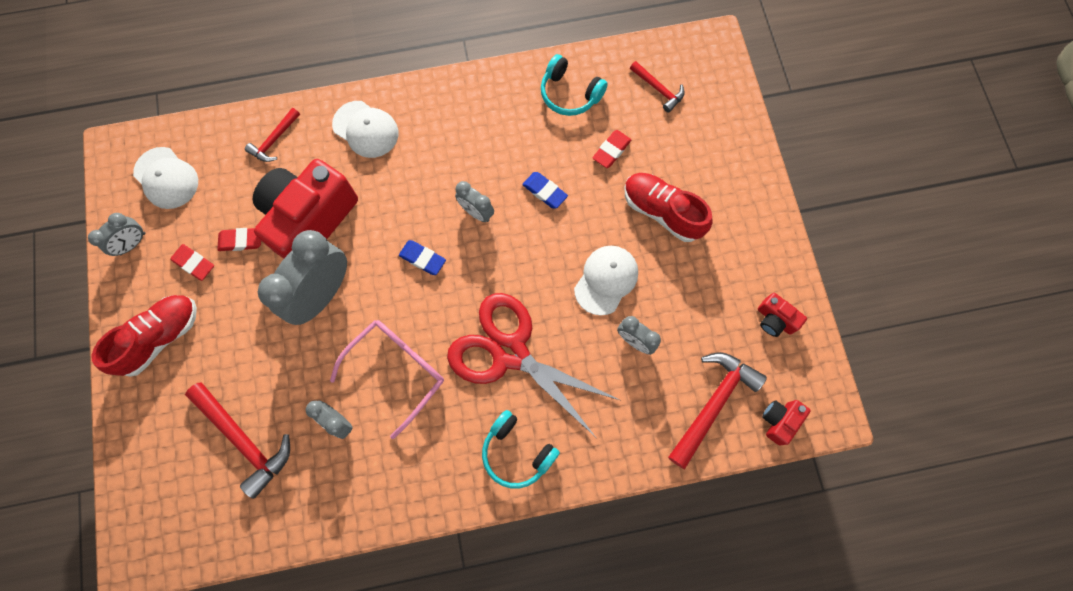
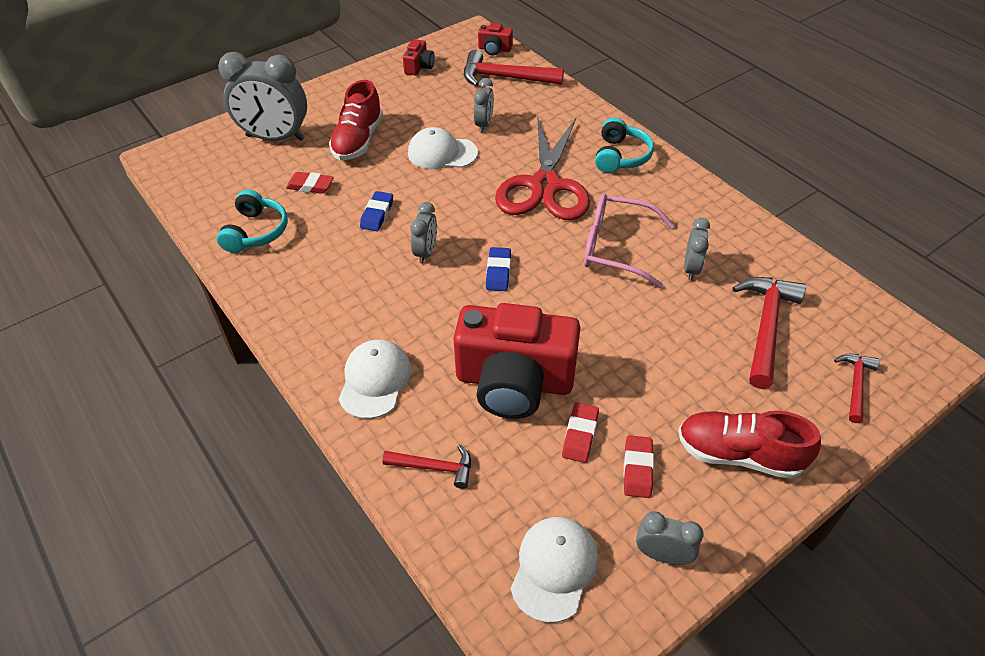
camera: 115 degrees left, 25 degrees down
red eraser [217,228,261,251] -> red eraser turned 45 degrees clockwise [562,403,599,463]
grey clock [258,230,347,325] -> grey clock moved to [218,52,307,141]
red hammer [630,61,684,113] -> red hammer moved to [834,354,880,423]

